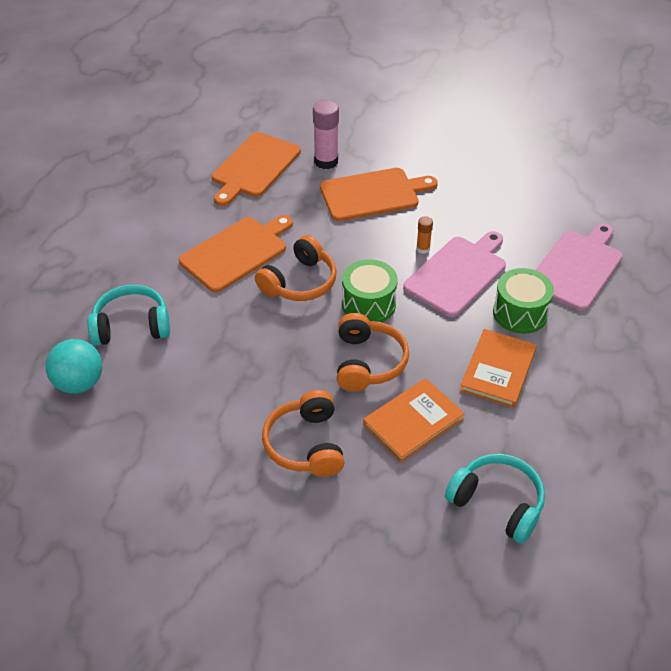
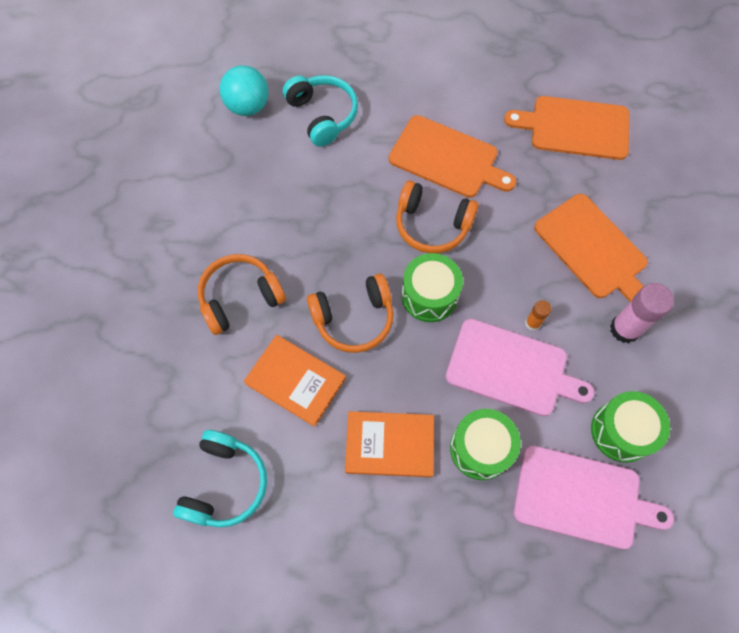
camera: 70 degrees right, 20 degrees up
pink glue stick [313,100,339,169] -> pink glue stick moved to [610,283,674,343]
none -> green drum [591,391,670,463]

